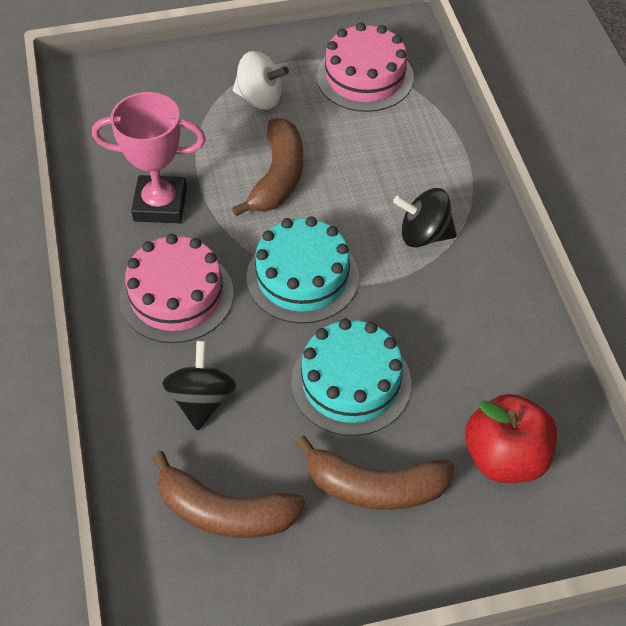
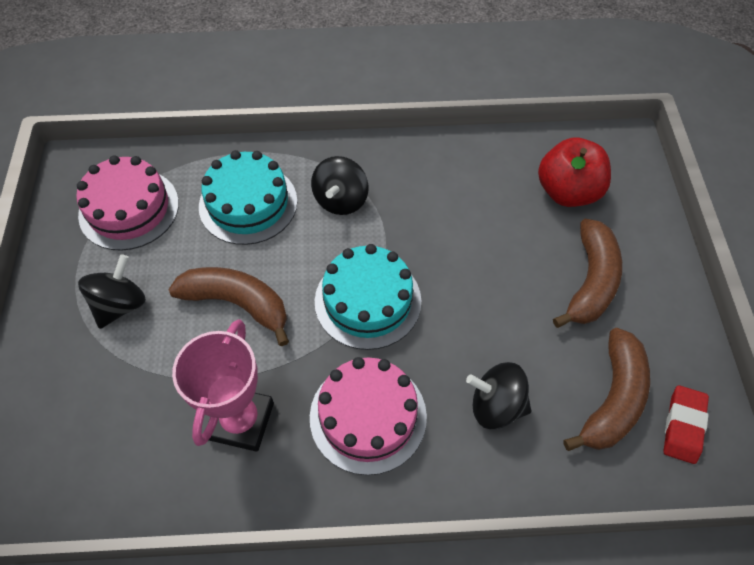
camera: 80 degrees left, 5 degrees up
white spinning top [233,51,289,110] -> black spinning top [78,254,146,329]
turquoise cake [291,318,411,436] -> turquoise cake moved to [199,150,297,245]
none -> red eraser [663,385,709,464]

